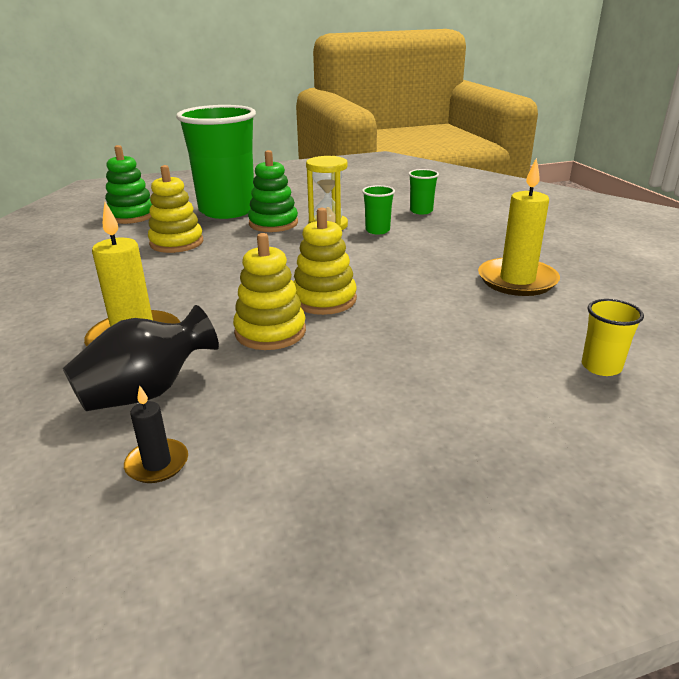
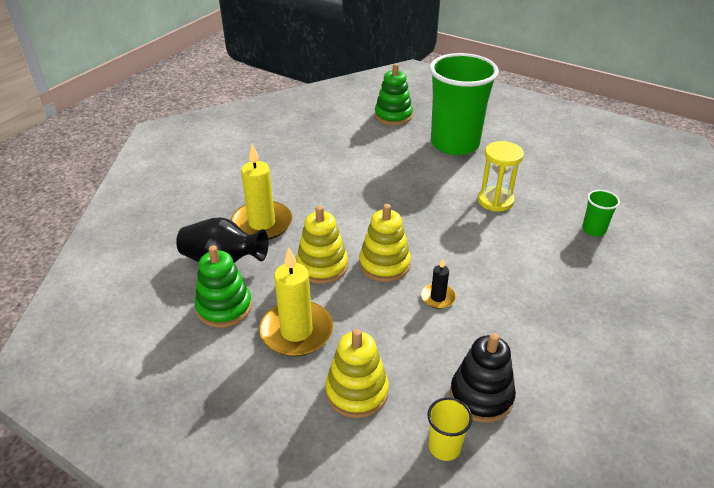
camera: 50 degrees right, 10 degrees up
black candle [124,385,188,483] -> black candle moved to [421,259,456,309]
yellow stacking toy [148,165,203,253] -> yellow stacking toy moved to [325,329,389,418]
green stacking toy [248,150,298,232] -> green stacking toy moved to [195,245,252,328]
green cup [362,185,395,235] -> none
yellow candle [478,158,560,296] -> yellow candle moved to [259,247,333,357]
none -> black stacking toy [450,333,516,423]

